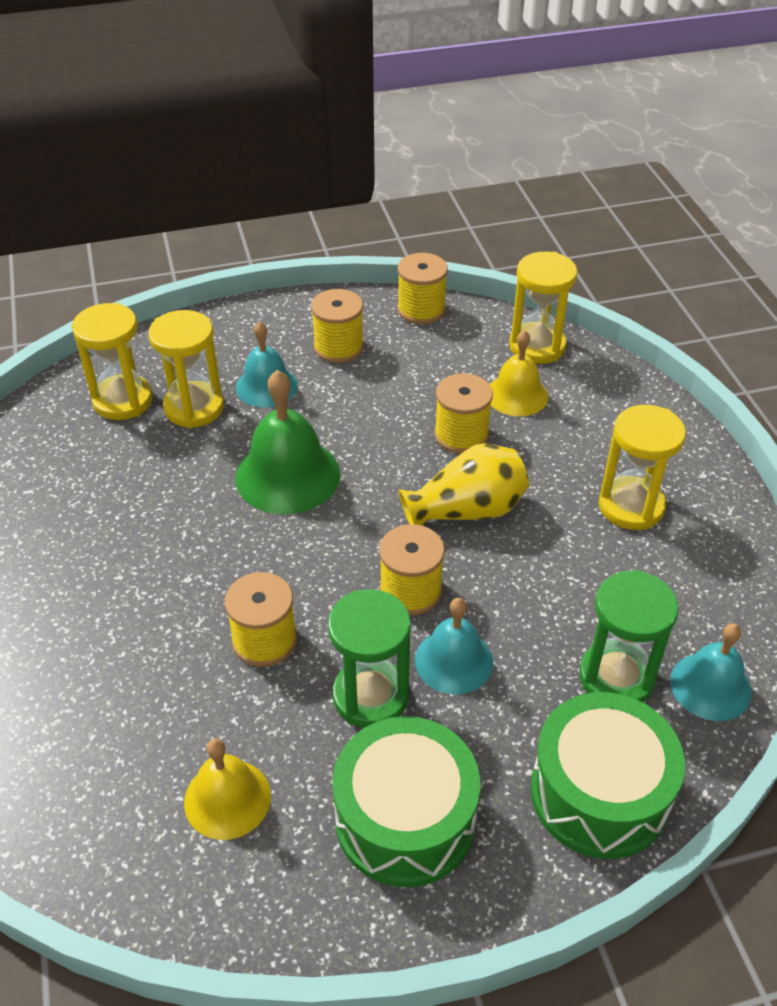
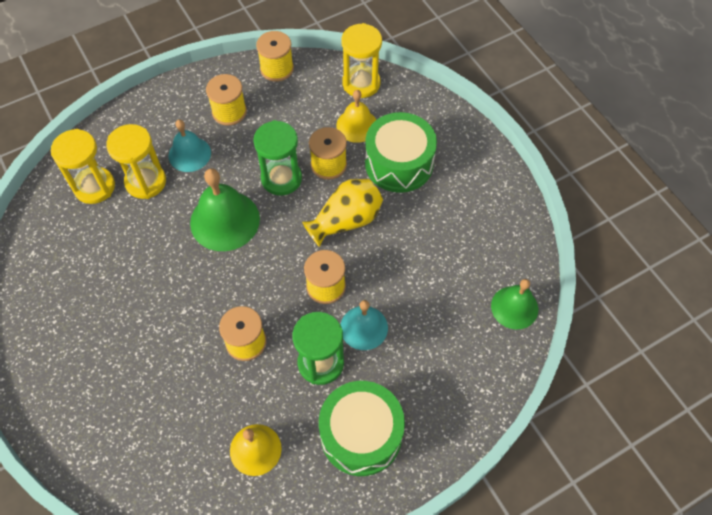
camera: 15 degrees left, 15 degrees up
green drum [530,692,685,859] -> green drum moved to [365,112,437,193]
green hourglass [579,570,679,702] -> green hourglass moved to [253,120,302,196]
yellow hourglass [599,405,686,530] -> none
turquoise bell [670,623,752,721] -> green bell [491,279,538,330]

